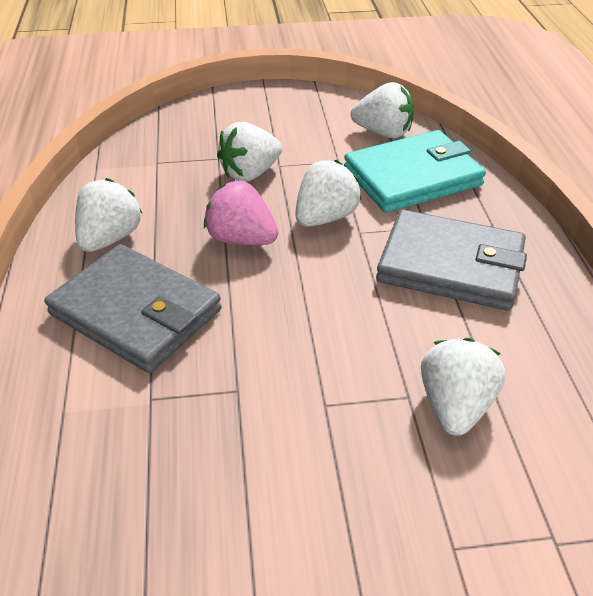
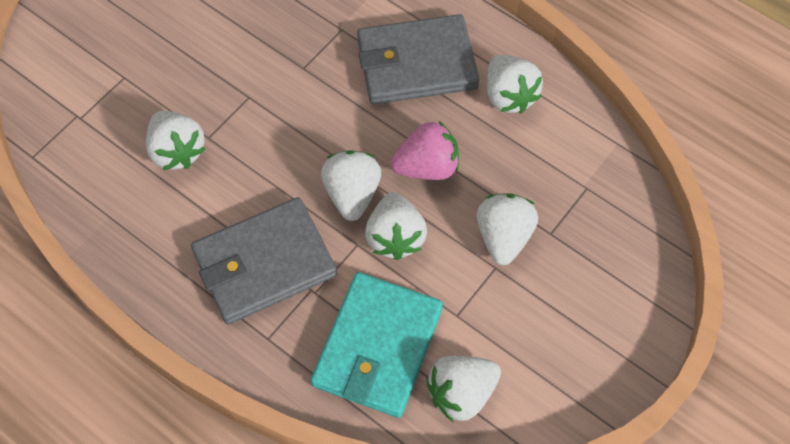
camera: 135 degrees right, 20 degrees up
none -> white strawberry [321,150,381,221]

